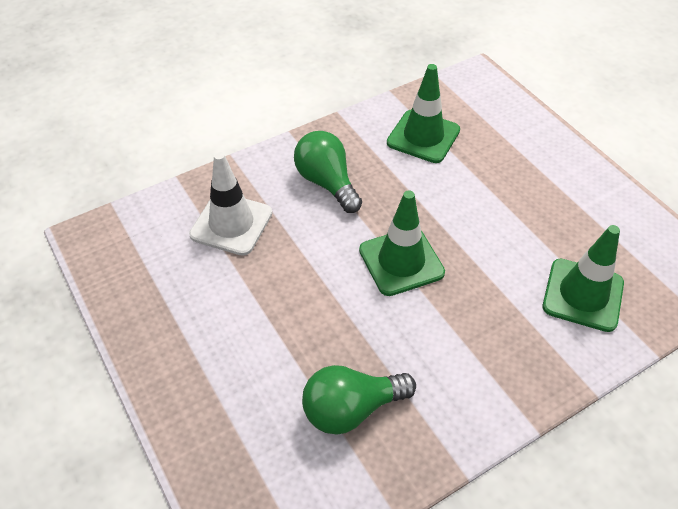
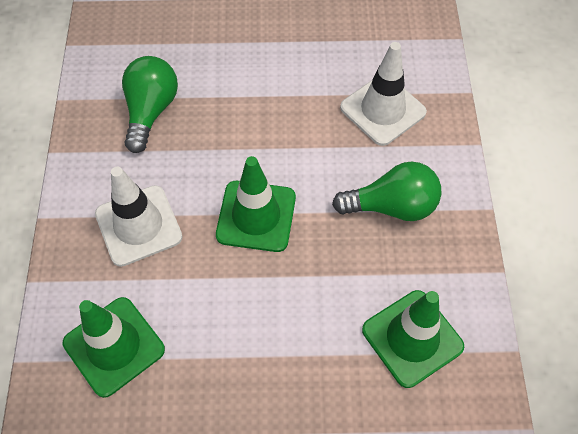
camera: 120 degrees right, 10 degrees up
none -> white traffic cone [95,167,182,267]

